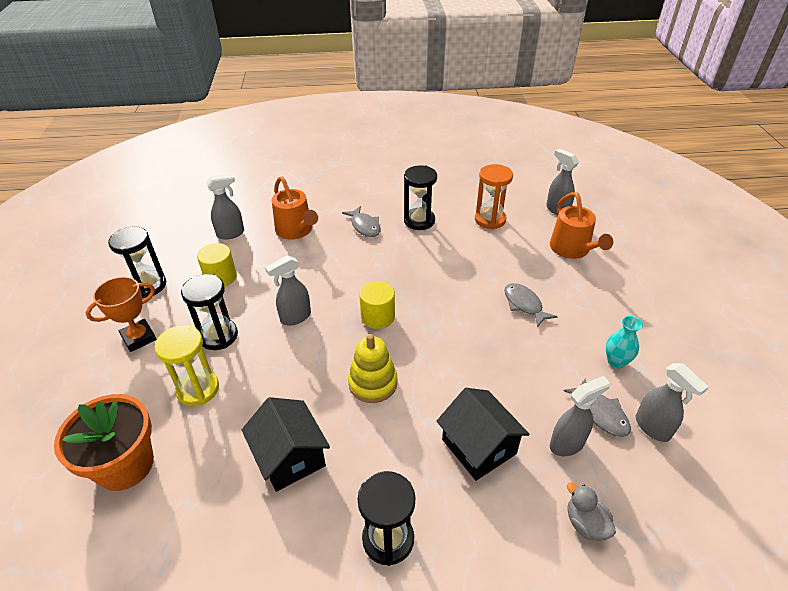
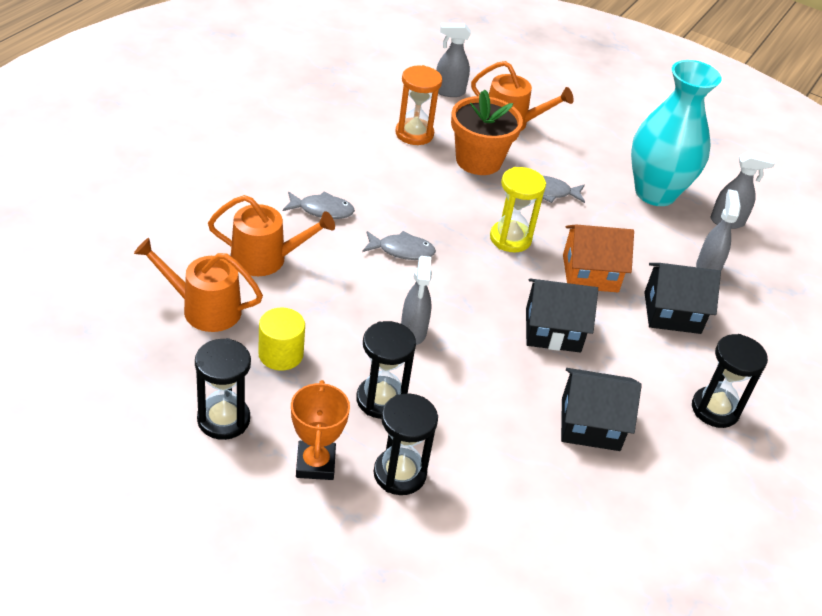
camera: 60 degrees left, 0 degrees up
orange flower pot [54,394,154,491] -> orange flower pot moved to [451,89,523,175]
yellow hourglass [154,325,219,406] -> yellow hourglass moved to [490,167,546,253]
grey spray bottle [206,174,244,240] -> orange watering can [134,238,263,332]
yellow stacking toy [348,334,398,403] -> black house [526,278,598,353]
yellow cylinder [359,281,395,329] -> none
black hourglass [404,165,437,230] -> black hourglass moved to [373,393,438,495]
grey fish [564,378,631,437] -> grey fish moved to [362,231,436,260]
grey duck [567,482,616,541] -> none
turquoise vase [606,316,643,369] -> turquoise vase [631,60,722,206], size x2.50
none -> orange house [563,224,634,292]

